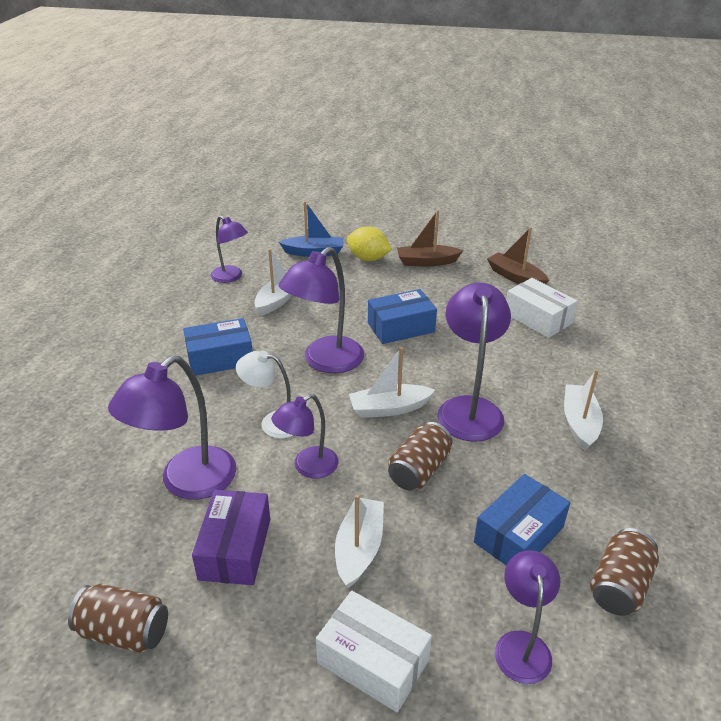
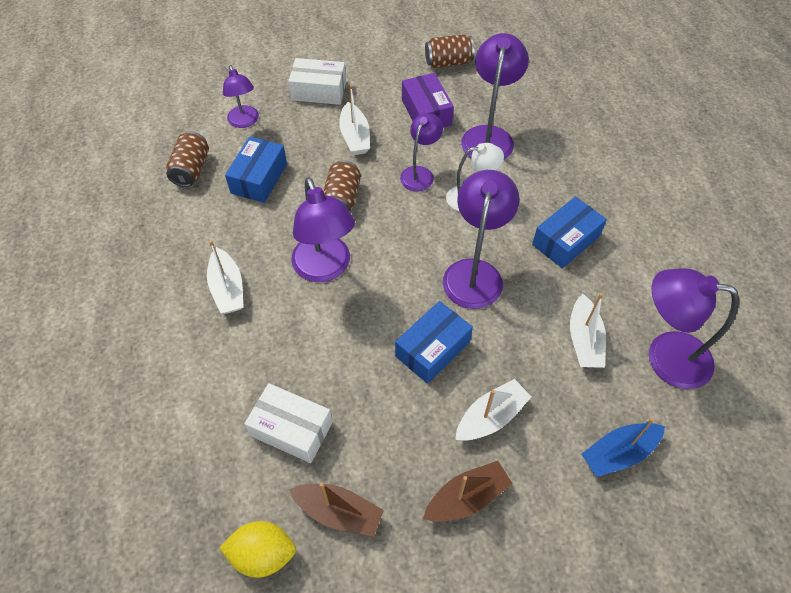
camera: 155 degrees right, 20 degrees up
purple lamp [210,215,248,283] -> purple lamp [649,268,739,389], size x1.62
yellow lemon [347,227,392,261] -> yellow lemon moved to [220,521,296,578]
white boat [349,347,435,418] -> white boat moved to [455,379,531,441]

